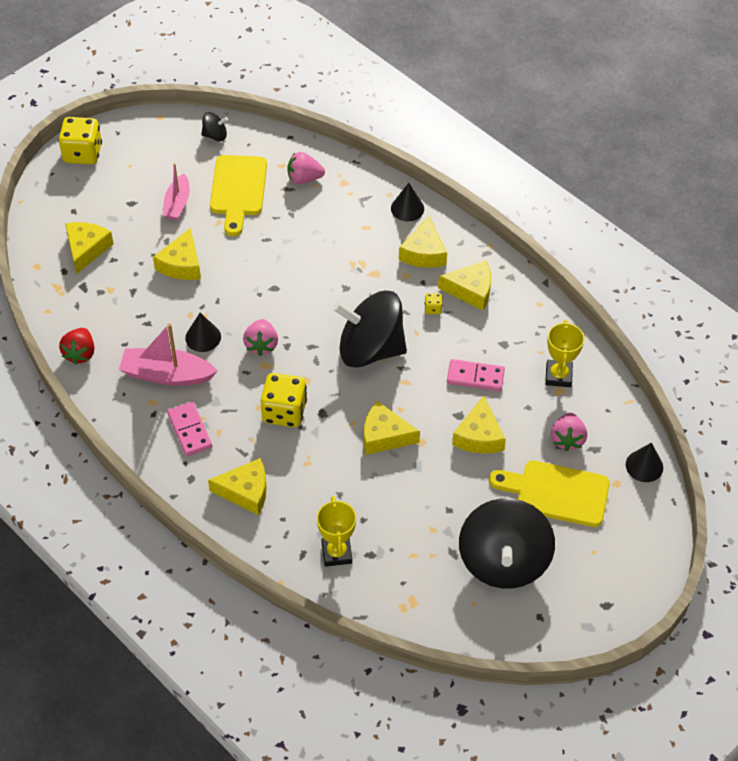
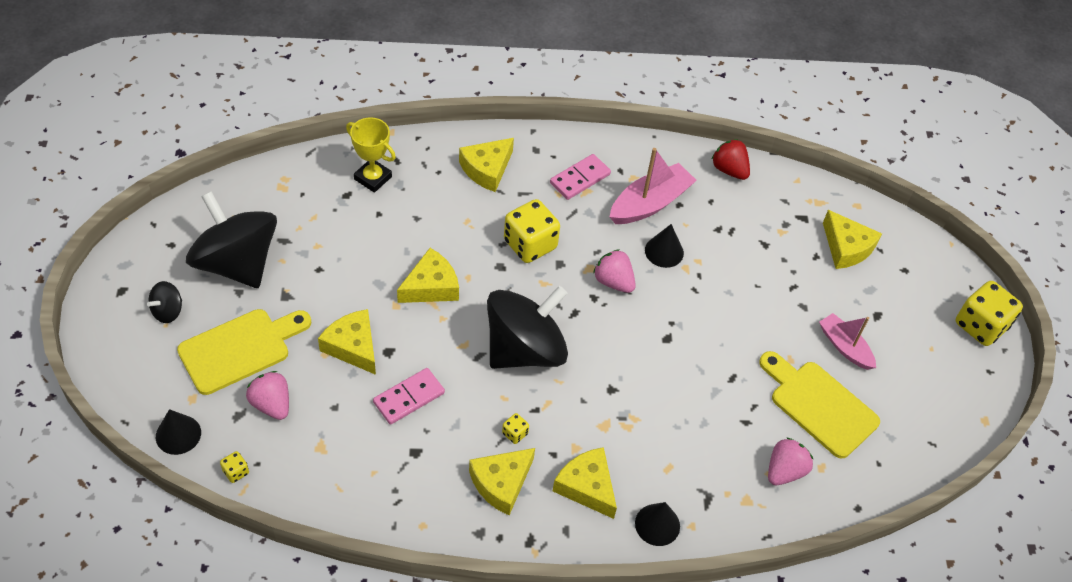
camera: 130 degrees right, 0 degrees up
yellow cheese [153,228,201,280] -> none
pink domino [167,402,212,456] -> pink domino turned 60 degrees counterclockwise [550,154,611,200]
black spinning top [201,112,228,141] -> black spinning top moved to [147,281,182,323]
yellow trophy [545,320,584,387] -> none
none -> yellow dice [220,451,249,483]

